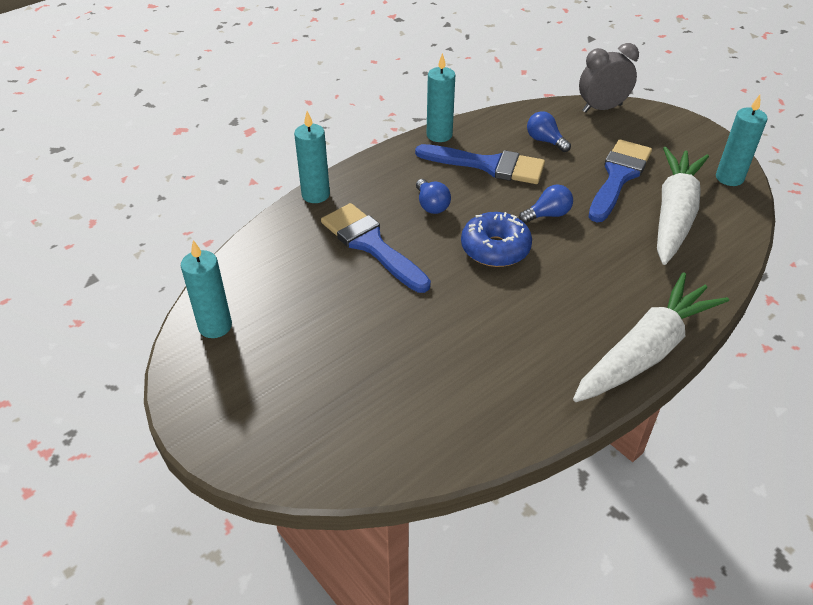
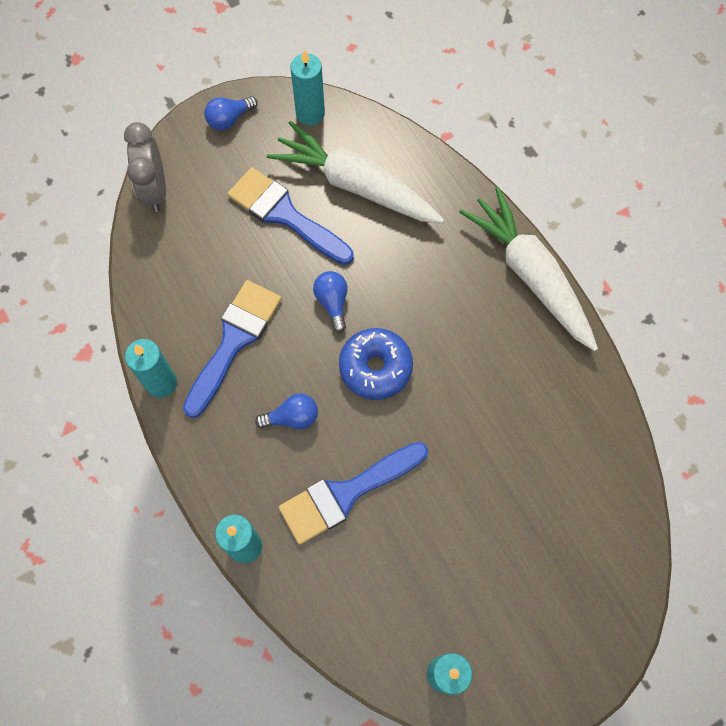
camera: 80 degrees left, 25 degrees up
blue light bulb [527,111,571,152] -> blue light bulb moved to [204,96,258,131]

